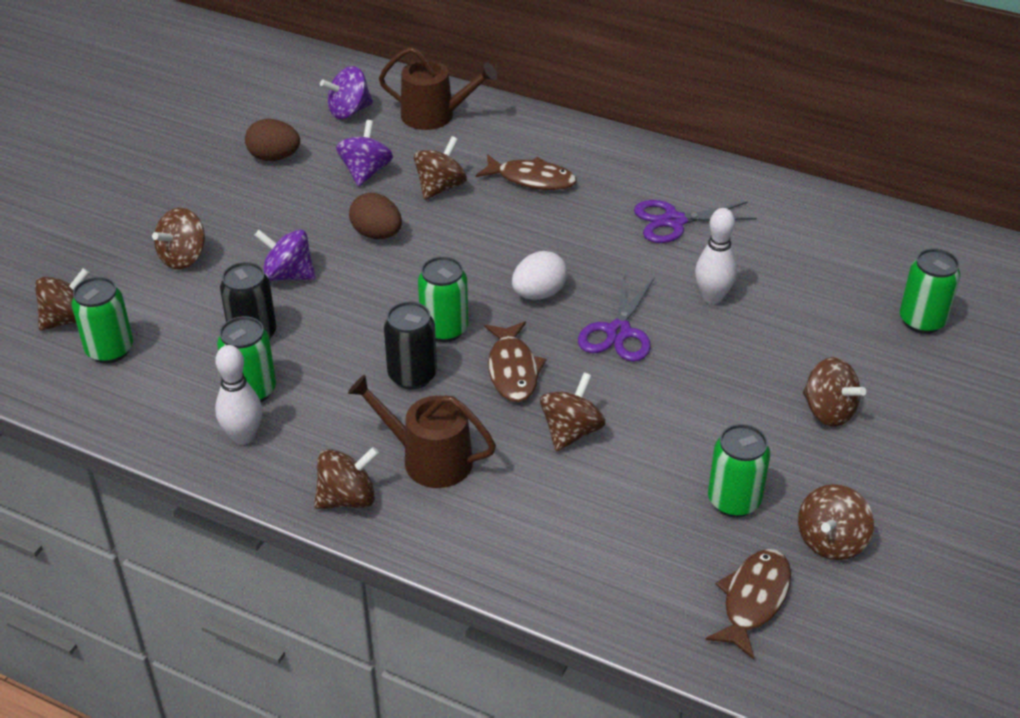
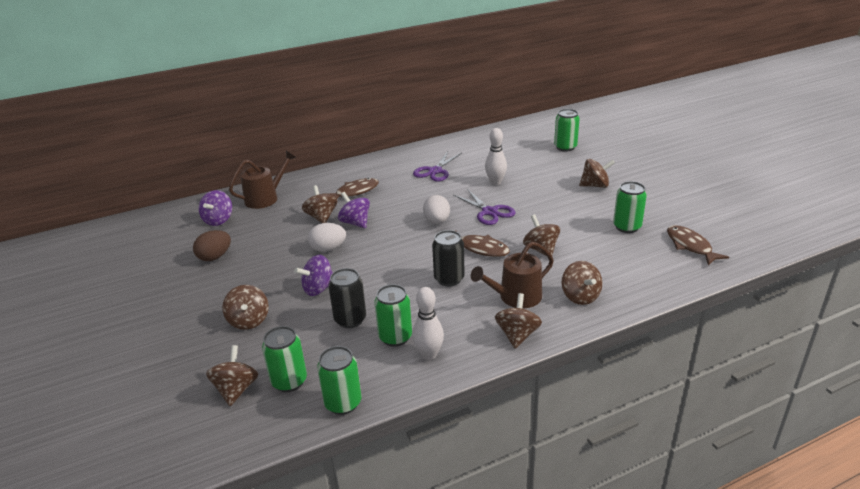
camera: 50 degrees left, 10 degrees down
purple spinning top [336,120,393,186] -> purple spinning top moved to [338,192,370,229]
brown egg [349,193,402,239] -> white egg [308,223,346,252]
green can [418,256,468,342] -> green can moved to [317,346,362,415]
brown spinning top [798,484,874,560] -> brown spinning top moved to [562,261,602,305]

